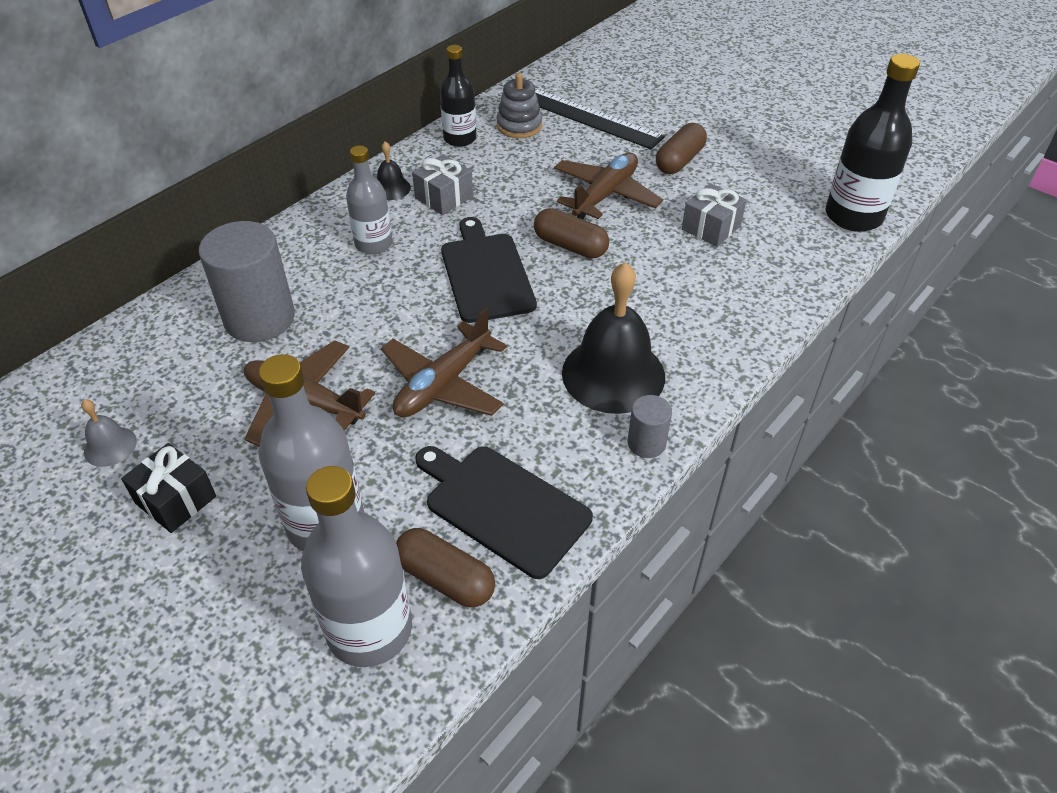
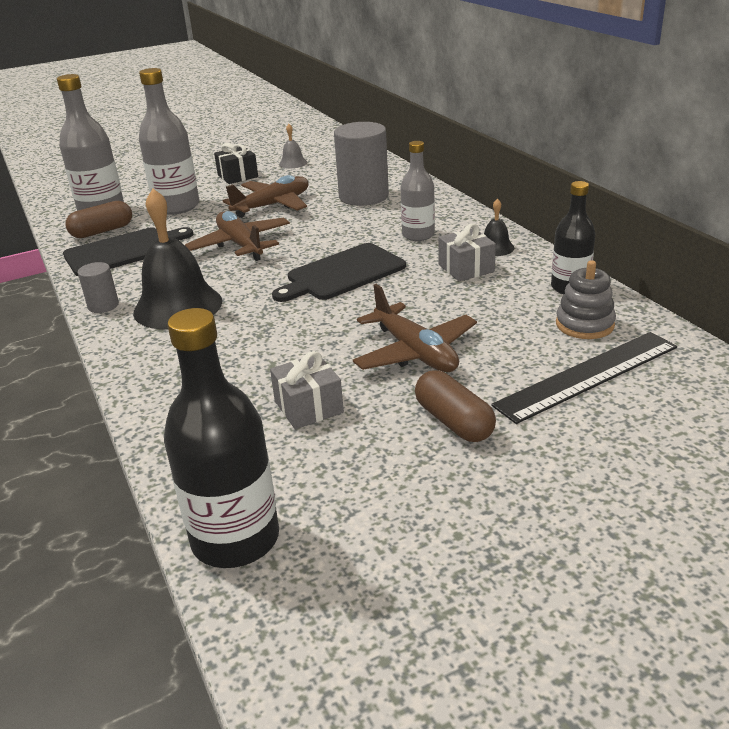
camera: 115 degrees right, 15 degrees down
black cutting board [441,217,537,323] -> black cutting board turned 135 degrees clockwise [272,243,406,302]
brown capsule [534,208,609,259] -> none

